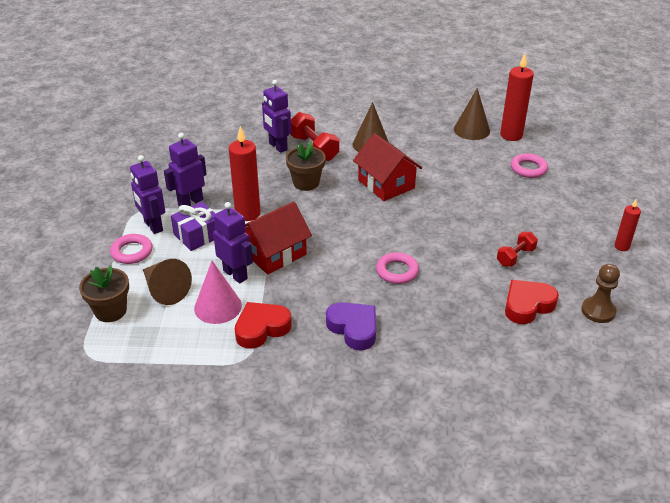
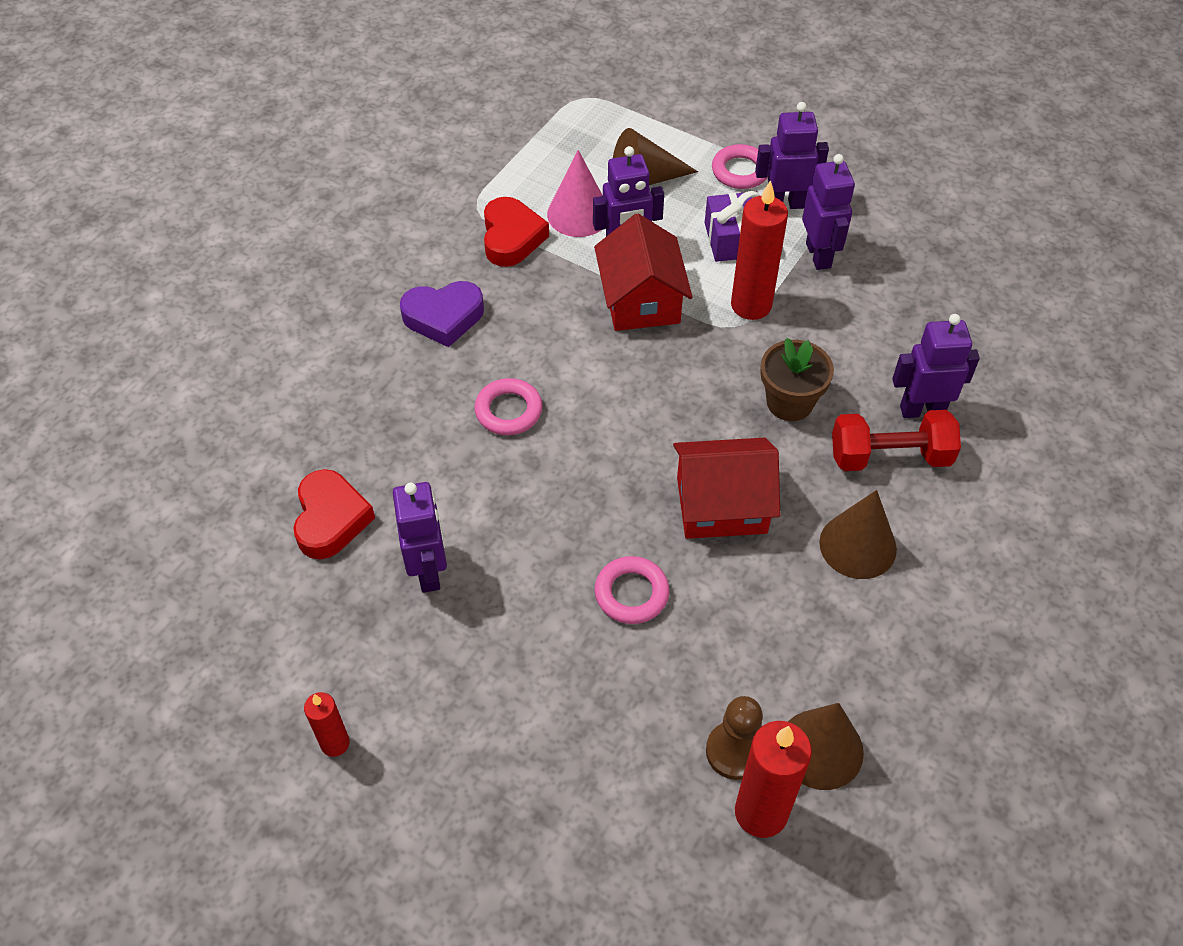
camera: 120 degrees right, 15 degrees up
brown flower pot [79,265,129,322] -> none
red dumbbell [497,232,538,267] -> purple robot [393,482,447,593]
pink ring [511,153,548,178] -> pink ring moved to [595,556,669,624]
brown pawn [581,264,620,323] -> brown pawn moved to [706,696,763,780]

